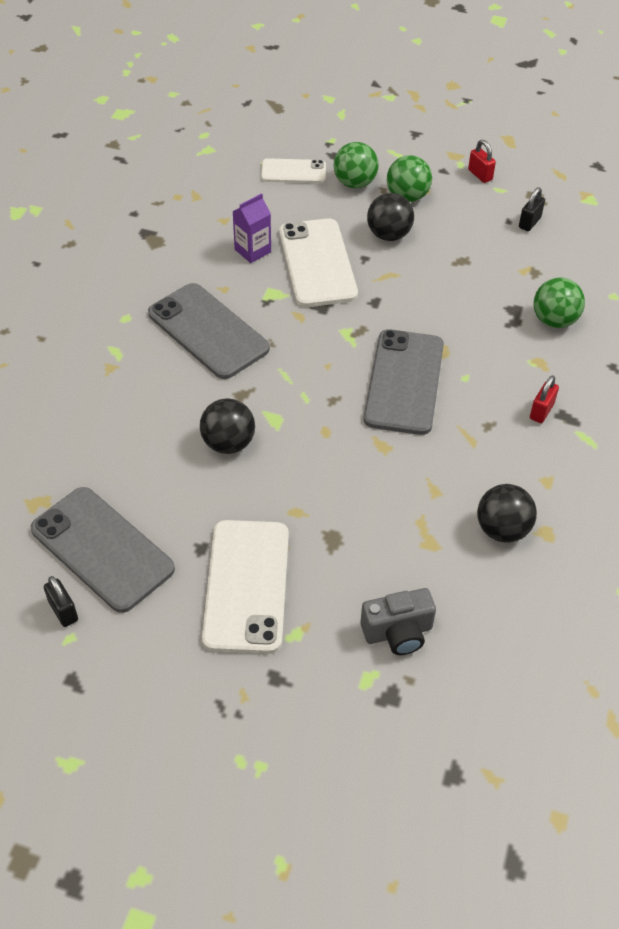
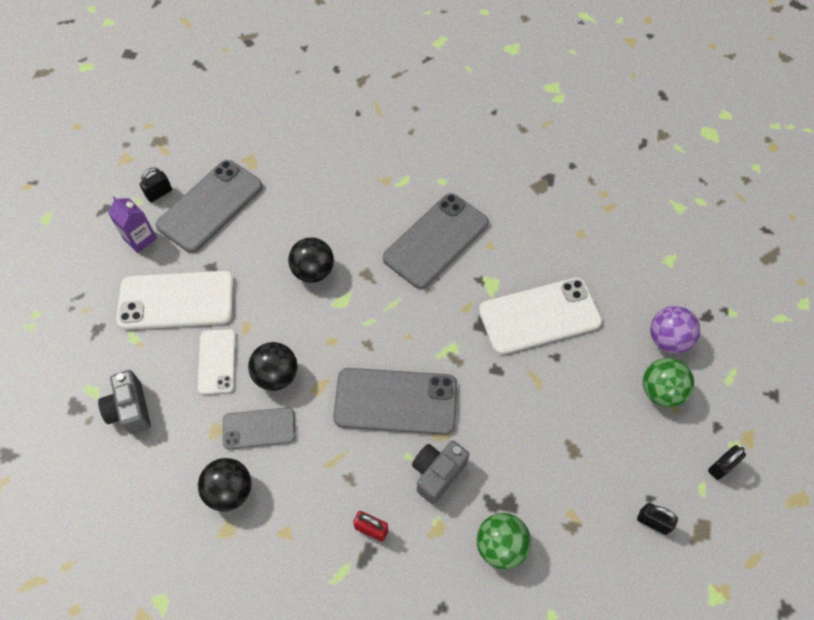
camera: 85 degrees right, 10 degrees up
purple carton [233,193,271,263] -> purple carton moved to [108,196,157,253]
white phone [261,158,326,183] -> white phone moved to [197,329,236,394]
green ball [333,142,379,189] -> purple ball [650,306,700,353]
black ball [367,193,414,241] -> black ball moved to [248,342,298,391]
red padlock [468,140,496,183] -> black padlock [708,445,746,480]
none -> grey phone [223,407,295,450]
none -> grey camera [412,440,469,504]

